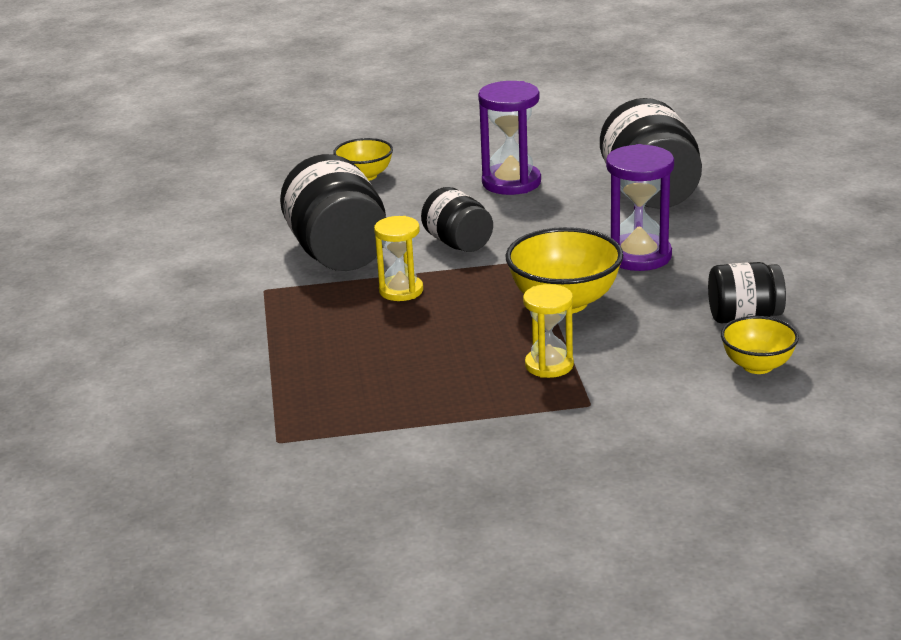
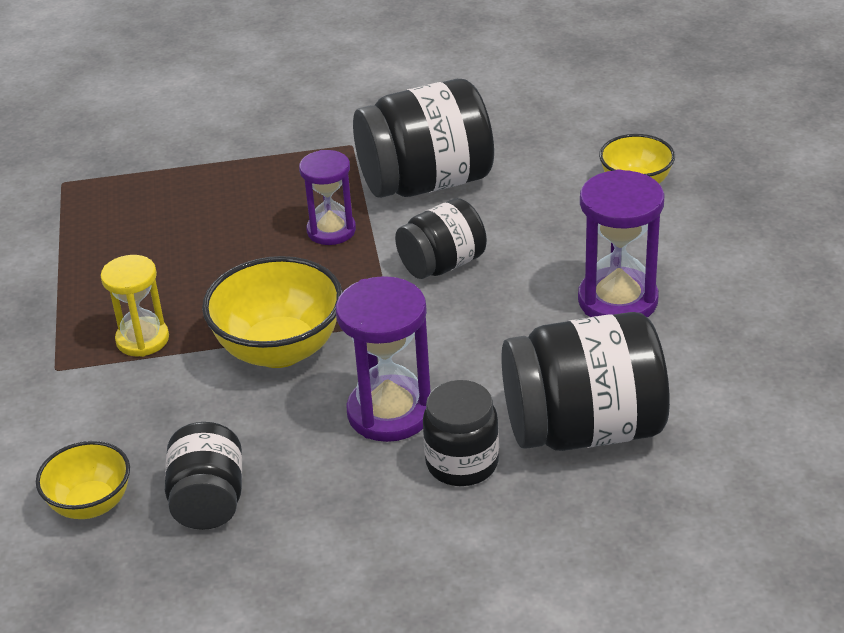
camera: 90 degrees right, 10 degrees up
yellow hourglass [374,216,423,301] -> purple hourglass [299,150,356,245]
none -> black jar [423,380,499,486]

